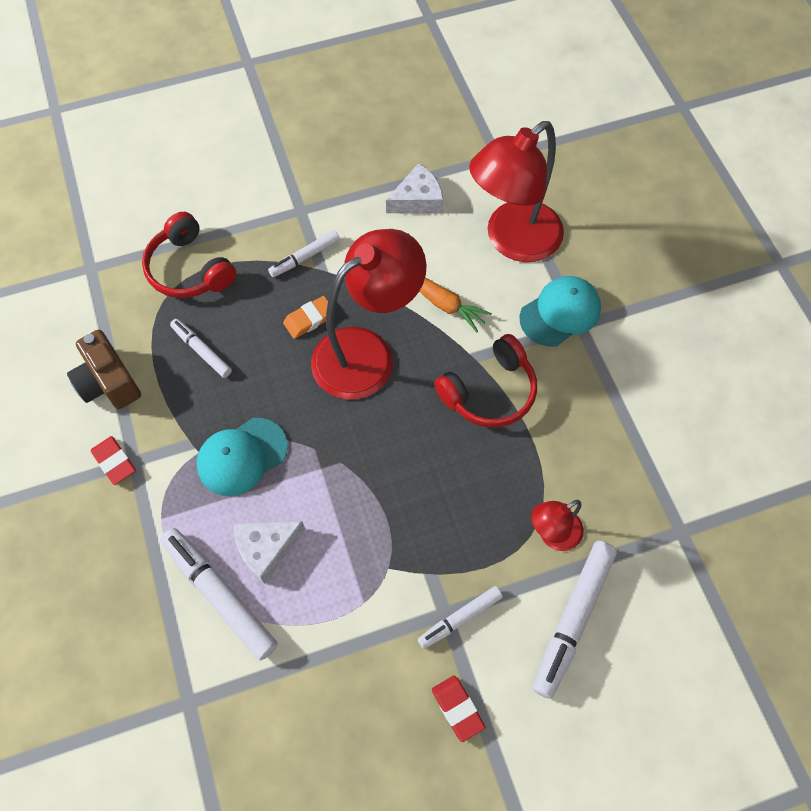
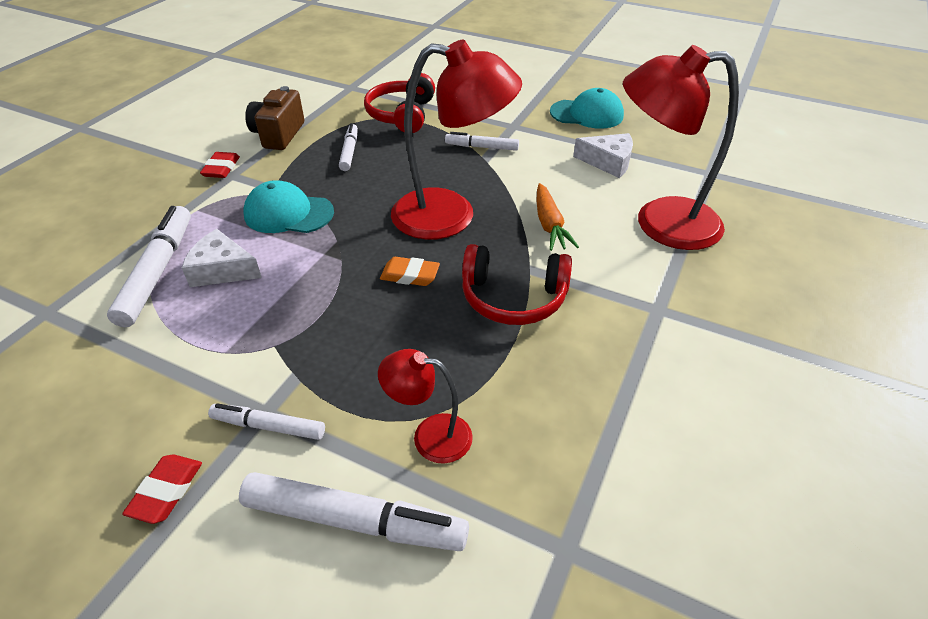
camera: 45 degrees right, 20 degrees down
orange eraser [283,296,328,339] -> orange eraser moved to [380,257,440,286]
turquoise cap [520,276,601,347] -> turquoise cap moved to [550,88,624,129]
white marker [533,541,617,699] -> white marker turned 150 degrees counterclockwise [239,472,469,551]

